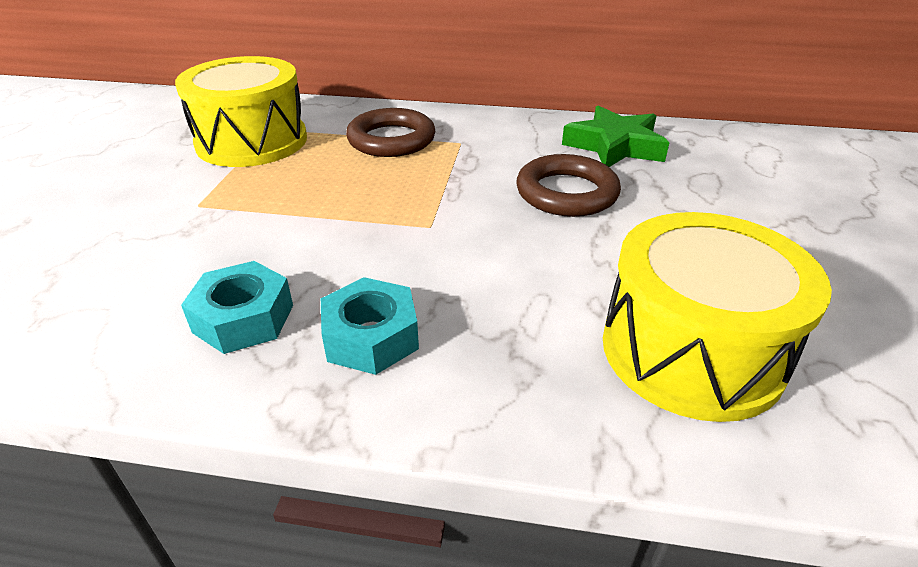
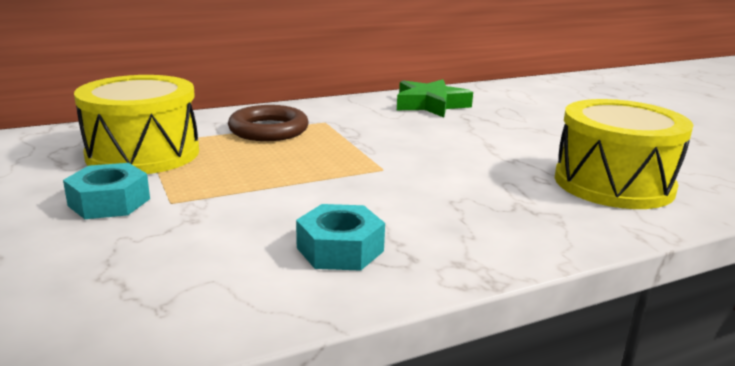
camera: 35 degrees left, 15 degrees down
turquoise nut [321,277,419,375] -> turquoise nut moved to [63,163,150,219]
brown ring [516,154,621,217] -> none

